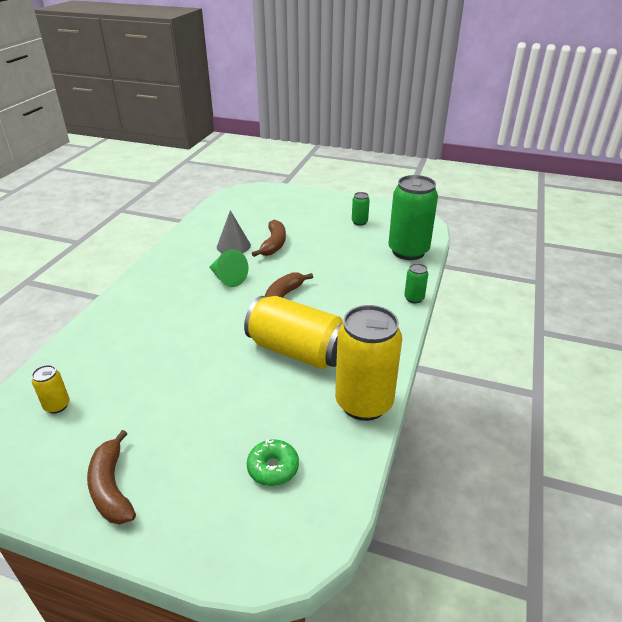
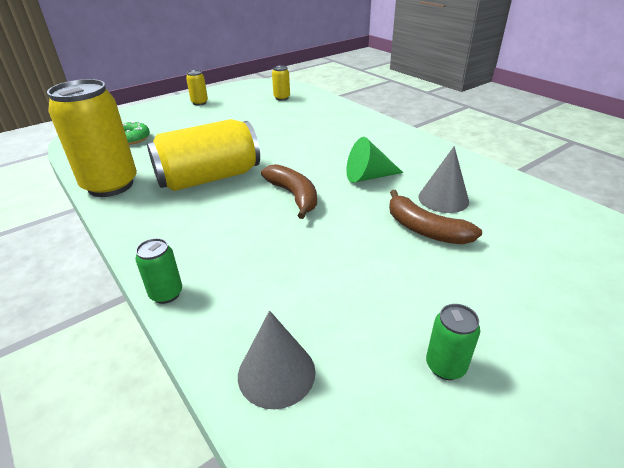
camera: 125 degrees right, 0 degrees up
brown banana [87,430,136,524] -> yellow can [186,70,208,105]
green can [388,175,438,260] -> grey cone [238,311,315,409]

